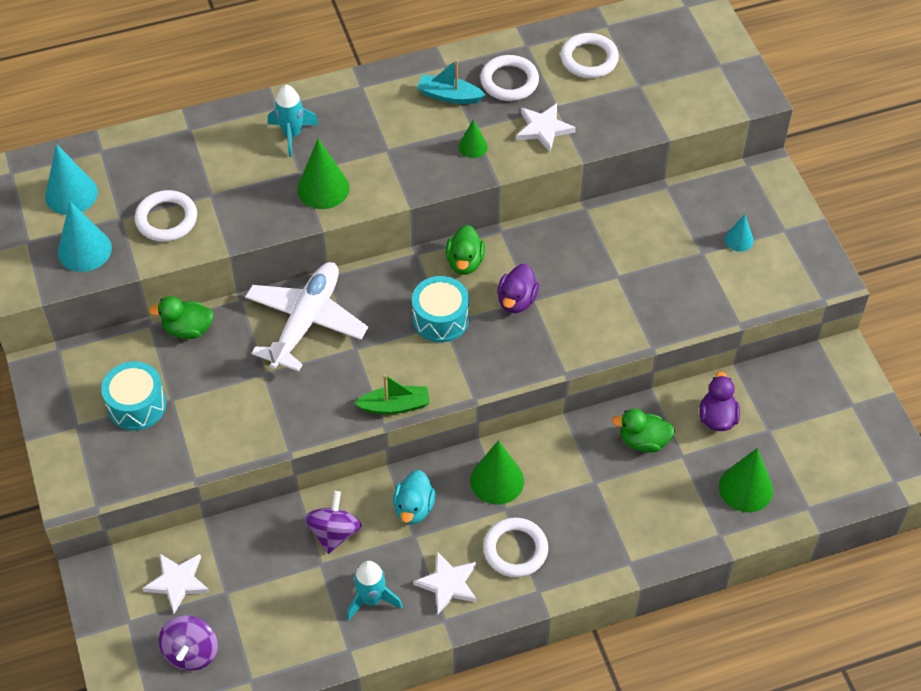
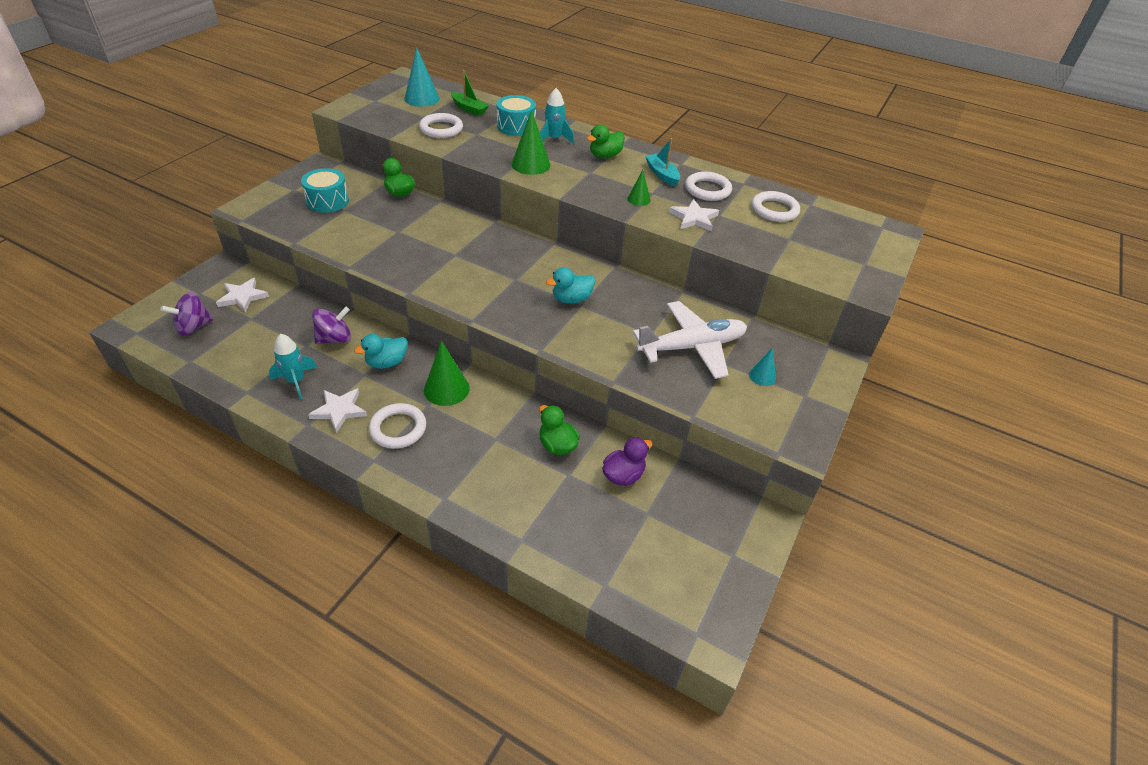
camera: 45 degrees right, 10 degrees down
turquoise cone [58,201,112,272] -> none
white plane [245,262,368,372] -> white plane moved to [633,301,747,379]
green boat [354,374,430,414] -> green boat moved to [451,70,489,116]
turquoise drum [412,276,469,343] -> turquoise drum moved to [496,95,536,136]
green duck [446,225,485,275] -> green duck moved to [587,124,624,158]
purple duck [497,264,539,313] -> turquoise duck [546,267,595,304]
green cone [719,448,773,512] -> none

